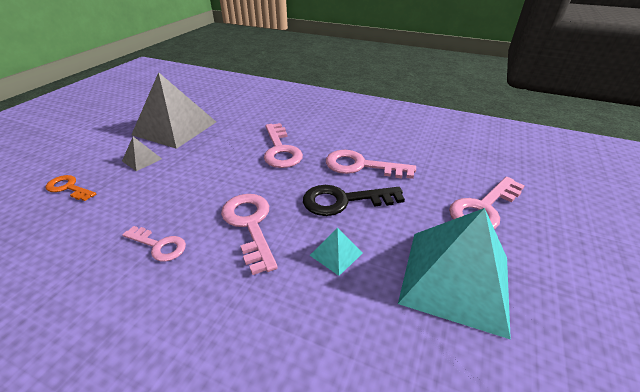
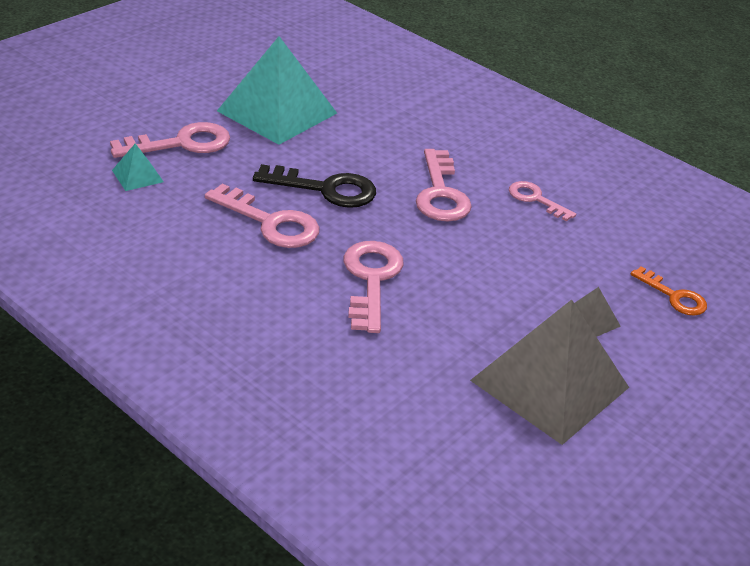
camera: 165 degrees left, 0 degrees up
turquoise pyramid [310,228,363,276] -> turquoise pyramid moved to [112,143,164,191]

